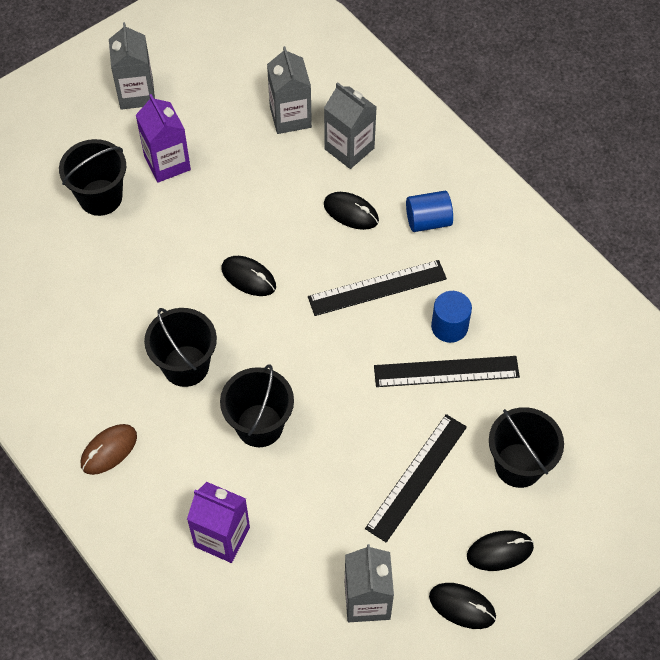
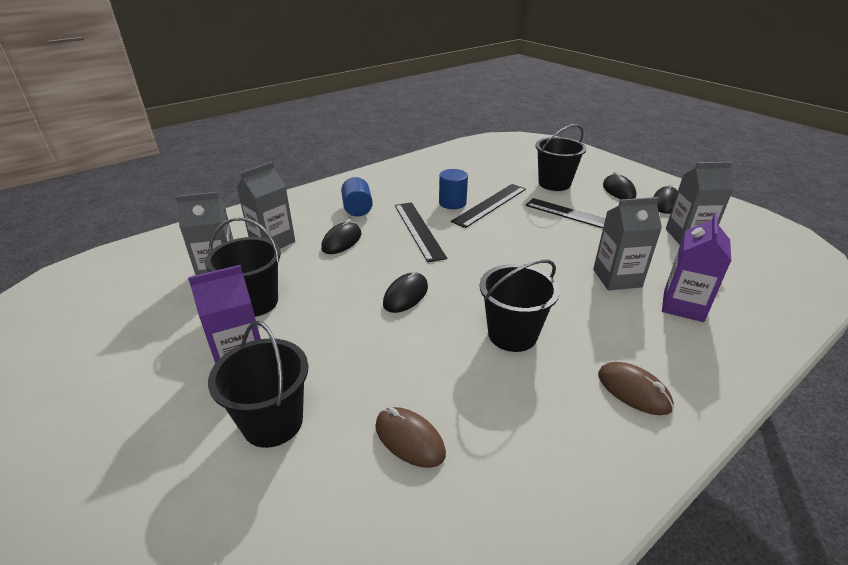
camera: 90 degrees left, 25 degrees down
grey carton [109,22,155,110] -> grey carton moved to [593,197,662,290]
black bucket [220,364,294,447] -> black bucket moved to [205,217,281,317]
black ruler [374,356,520,387] -> black ruler turned 45 degrees clockwise [451,184,526,228]
none -> brown mouse [375,407,446,468]

